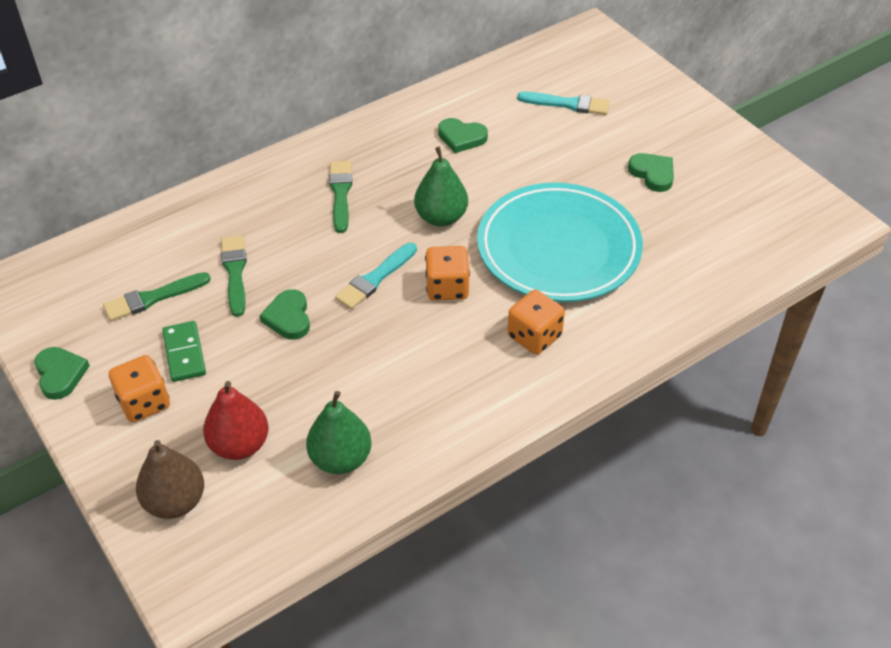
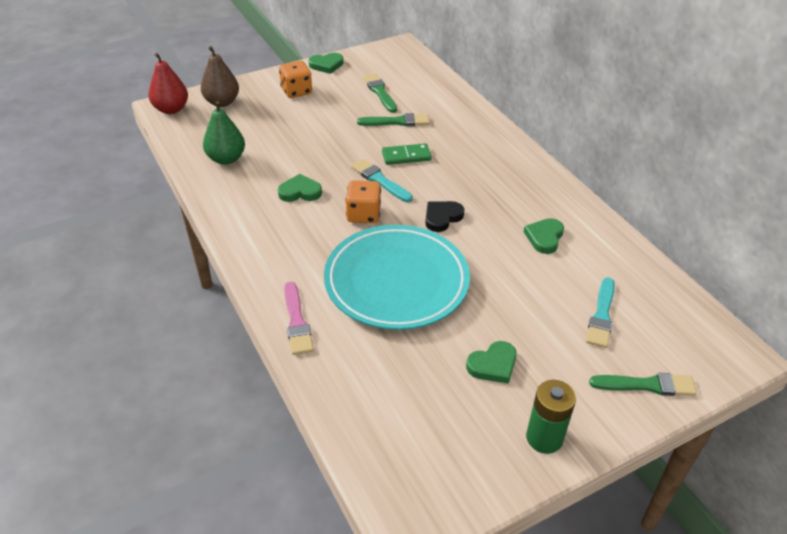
camera: 95 degrees right, 5 degrees down
green domino [162,321,206,382] -> green domino moved to [382,143,432,165]
red pear [203,381,269,460] -> red pear moved to [149,53,188,114]
green heart [259,289,310,339] -> green heart moved to [278,174,322,202]
green brush [329,161,352,233] -> green brush moved to [589,373,697,396]
green pear [414,147,468,227] -> black heart [425,201,465,232]
orange dice [507,290,565,355] -> none
none -> pink brush [284,281,314,355]
none -> green battery [526,380,576,454]

